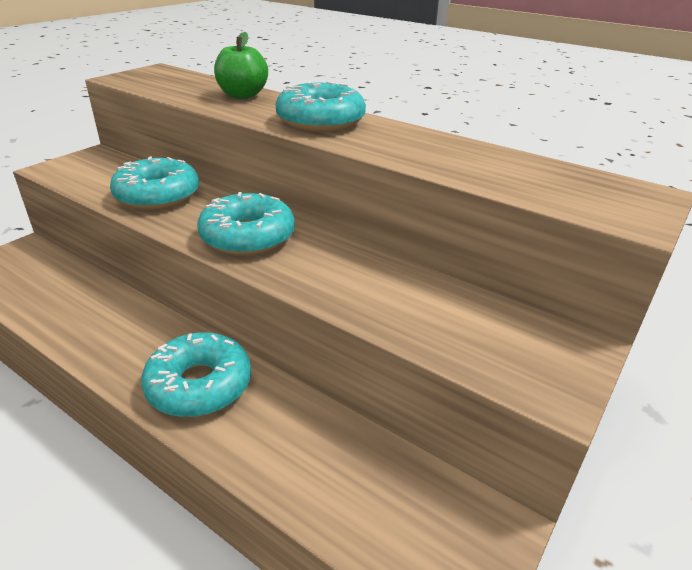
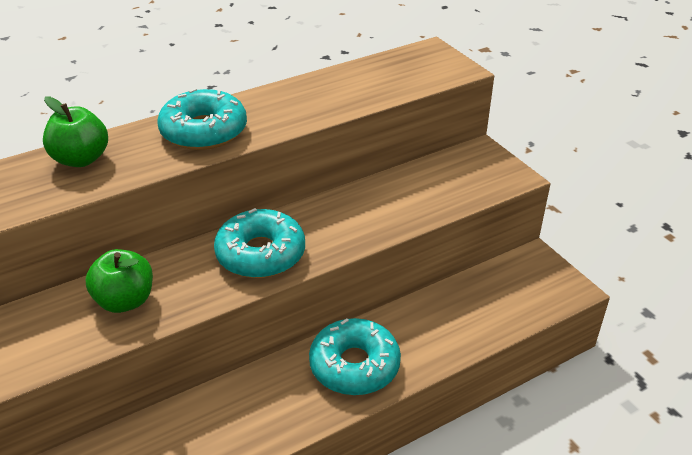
camera: 65 degrees left, 5 degrees up
turquoise donut [110,157,199,210] -> green apple [85,249,153,313]

